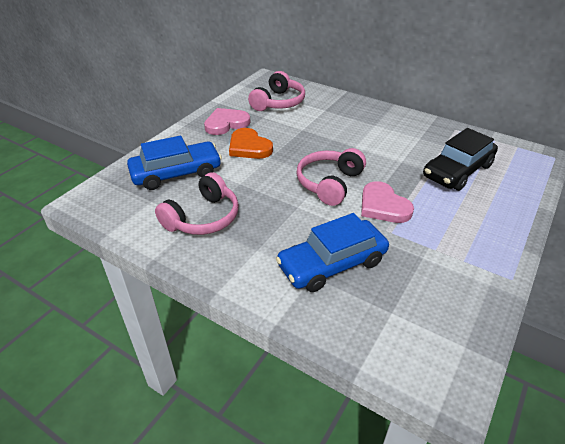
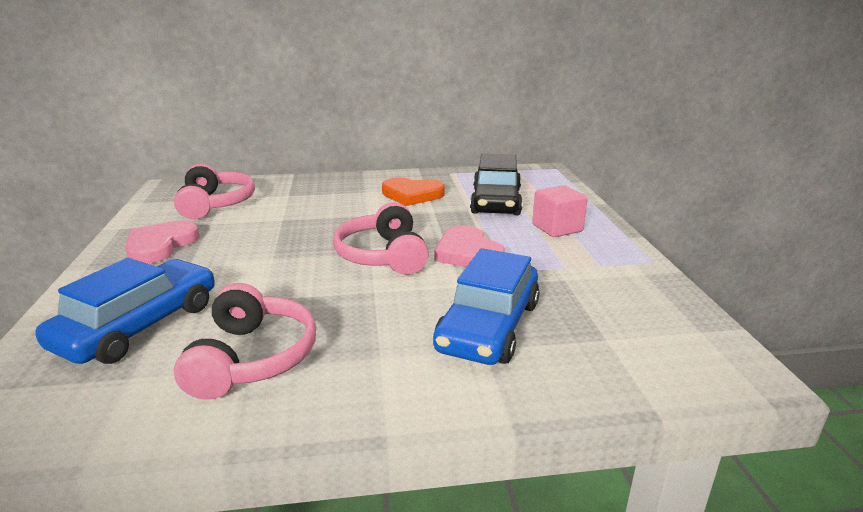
camera: 40 degrees left, 15 degrees down
orange heart [229,128,273,159] -> orange heart moved to [382,178,444,206]
pink heart [361,181,414,223] -> pink heart turned 45 degrees clockwise [434,226,505,267]
none -> pink cube [532,185,588,237]

